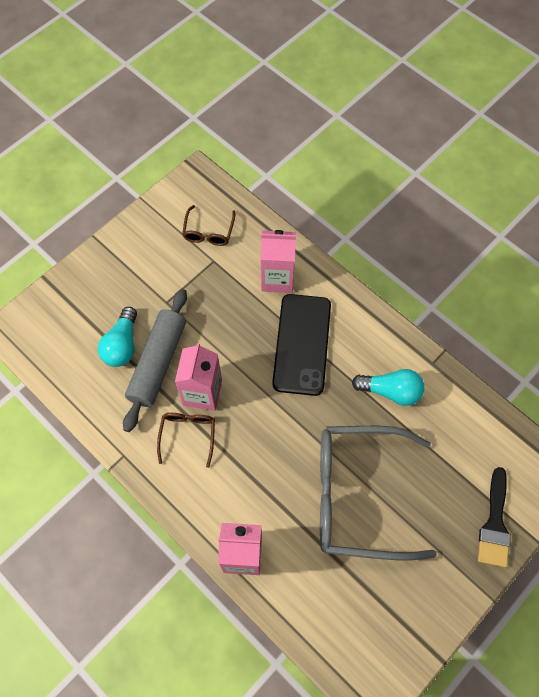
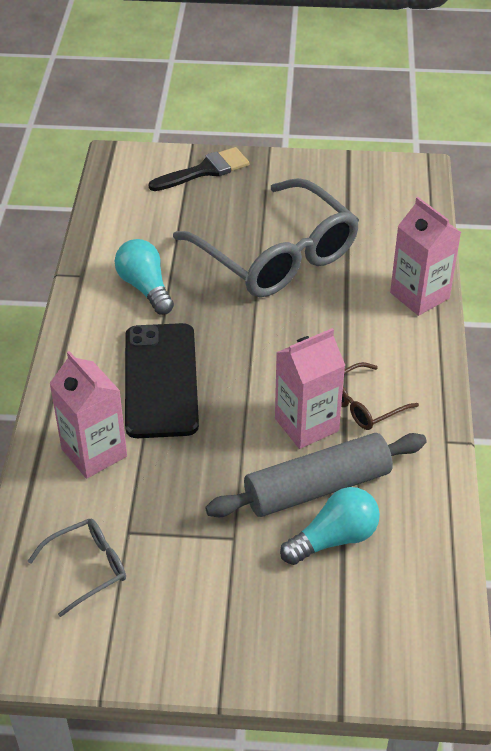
camera: 130 degrees left, 20 degrees down
brown glasses [182,205,235,246] -> grey glasses [28,519,126,617]
black phone [272,294,331,396] -> black phone turned 60 degrees counterclockwise [125,323,199,438]

